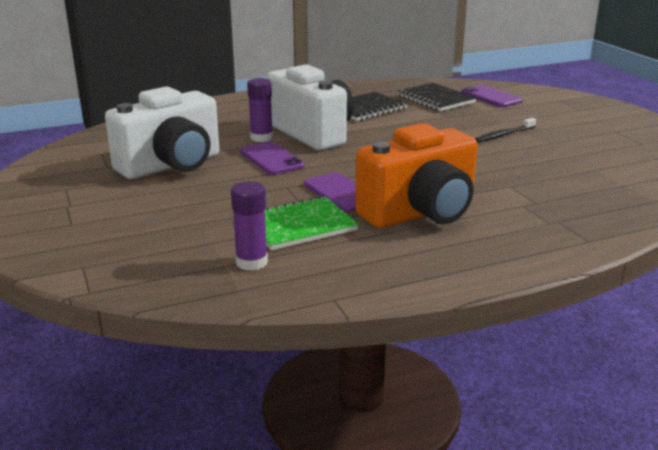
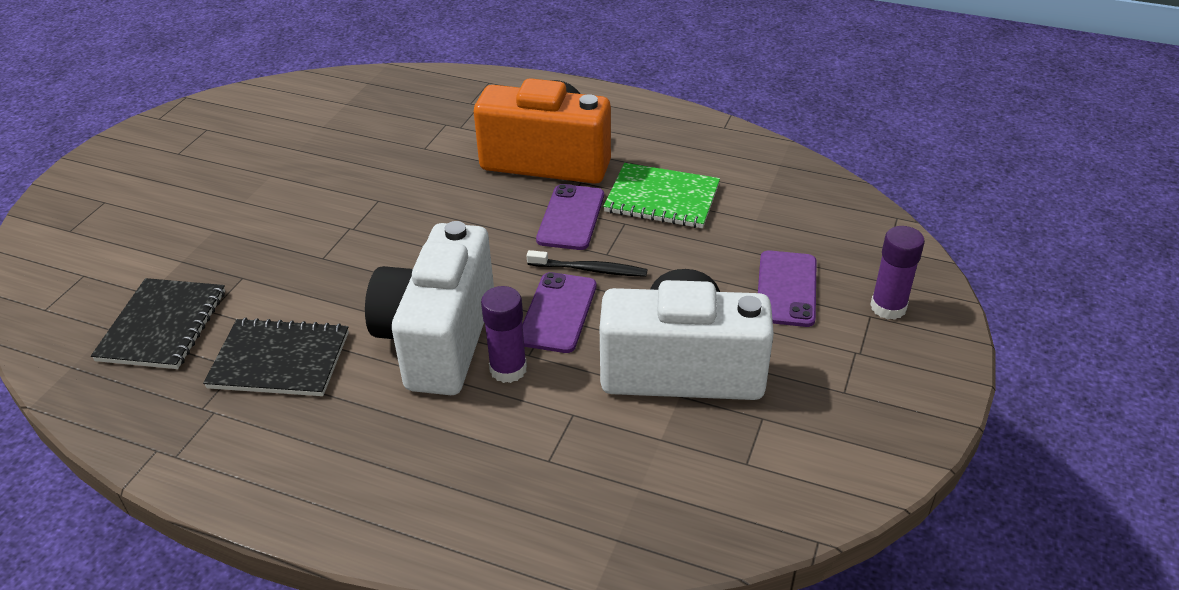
camera: 135 degrees left, 15 degrees up
purple glue stick [231,181,268,271] -> purple glue stick moved to [870,226,925,320]
purple phone [461,85,523,107] -> purple phone moved to [758,250,817,327]
black toothbrush [475,118,536,142] -> black toothbrush moved to [527,250,648,277]

